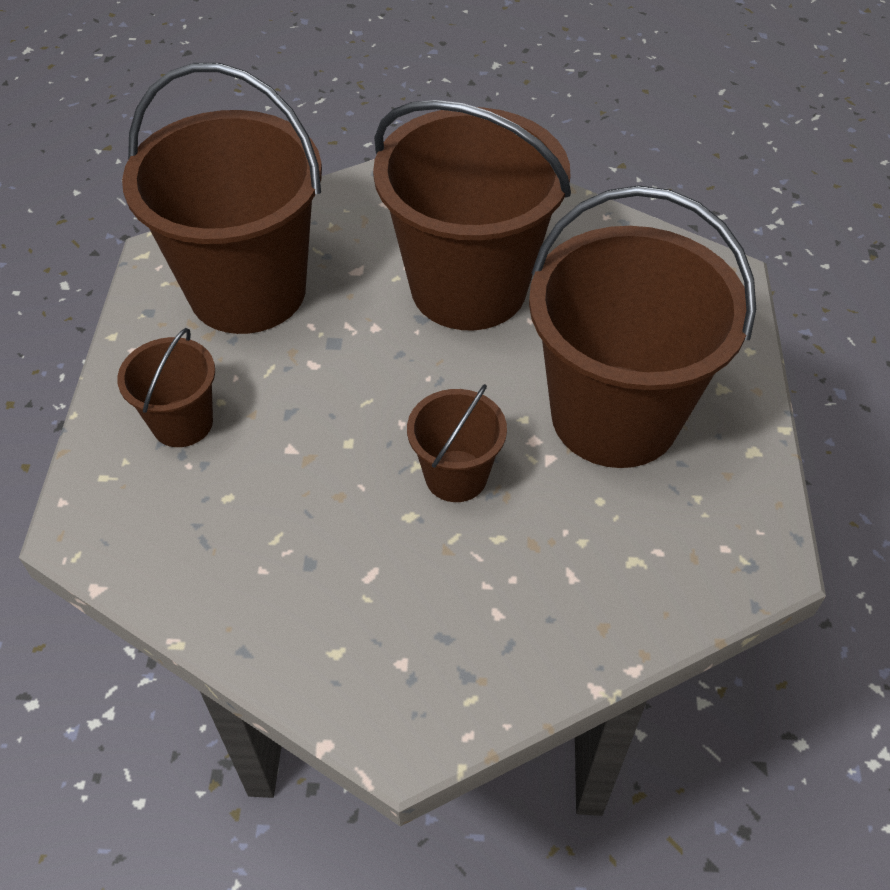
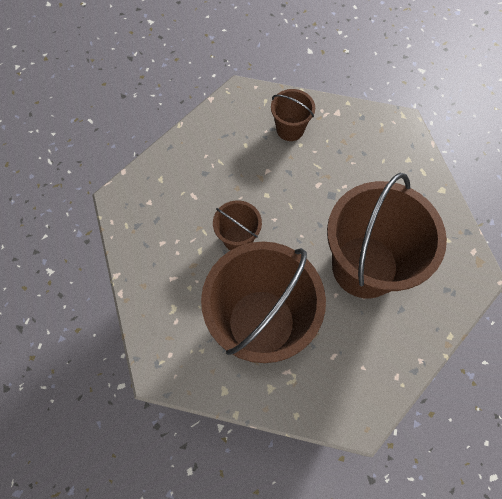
camera: 100 degrees right, 15 degrees up
brown bucket [122,63,322,334] -> none

